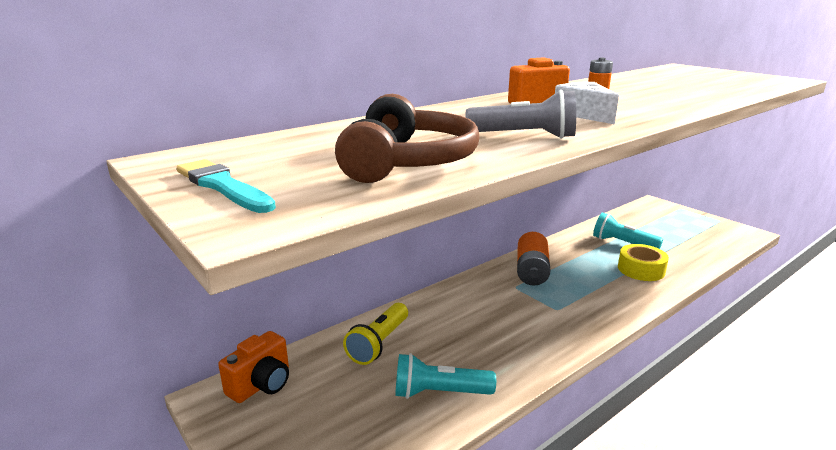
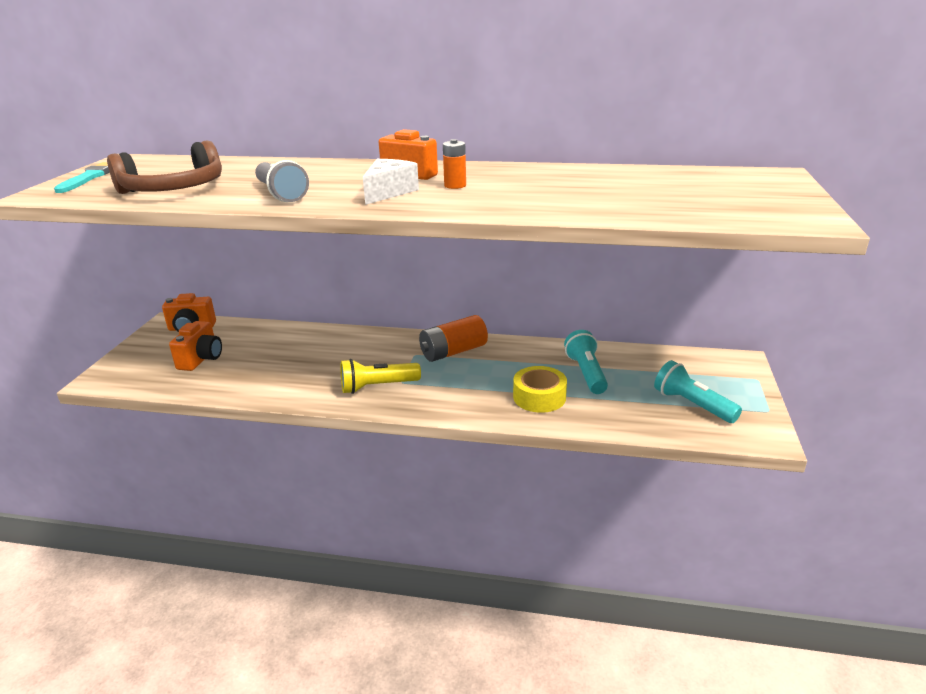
camera: 50 degrees right, 5 degrees up
yellow flashlight [343,303,408,365] -> yellow flashlight moved to [341,359,421,394]
turquoise flashlight [395,353,496,399] -> turquoise flashlight moved to [654,360,742,423]
none -> orange camera [169,321,222,371]

